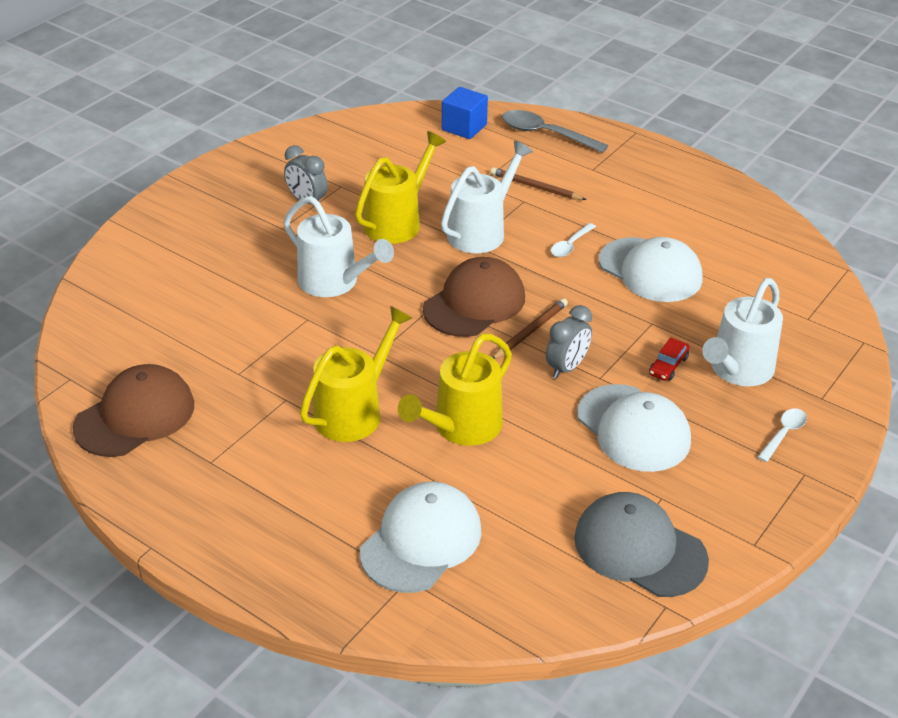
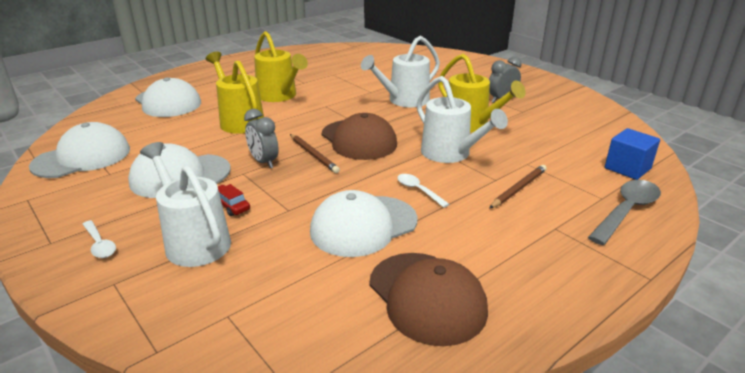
camera: 105 degrees right, 10 degrees down
brown cap [73,364,194,457] -> brown cap moved to [369,253,488,346]
grey cap [574,492,709,597] -> white cap [29,122,130,178]

